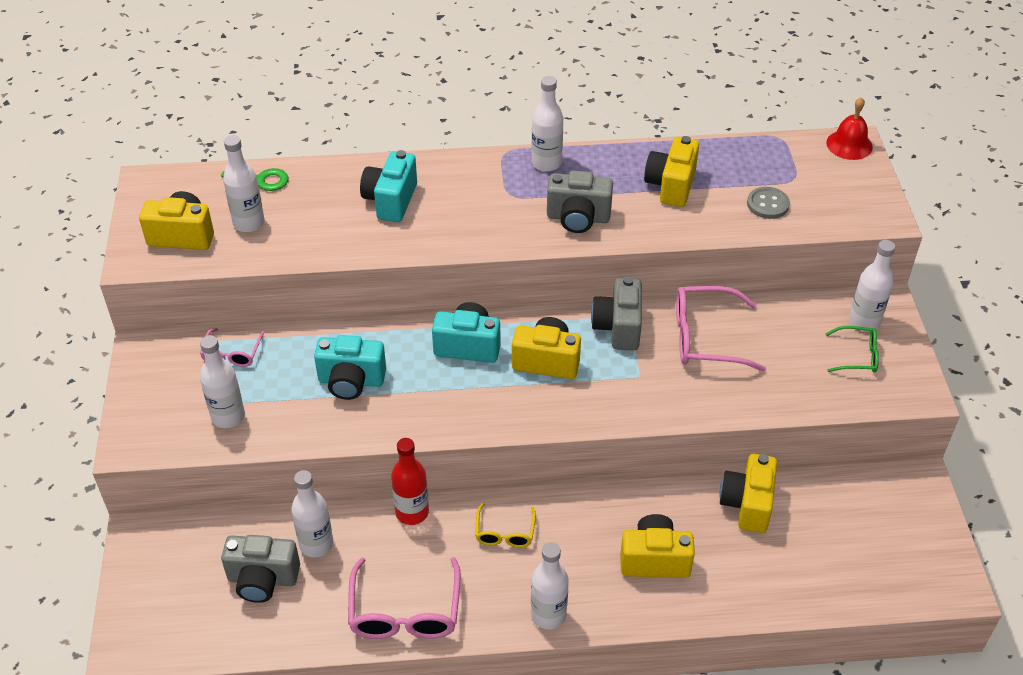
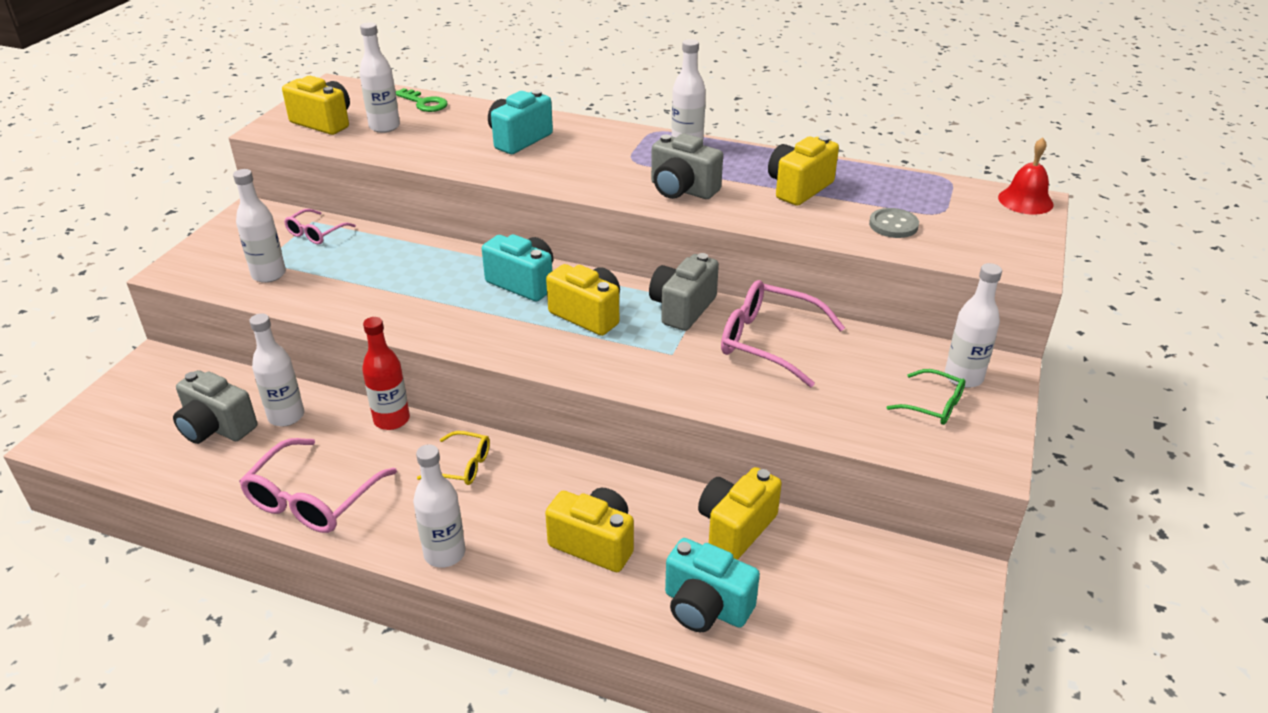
camera: 25 degrees right, 10 degrees down
turquoise camera [314,335,386,400] -> turquoise camera moved to [665,538,760,632]
yellow glasses [475,503,536,548] -> yellow glasses turned 105 degrees counterclockwise [417,431,490,485]

